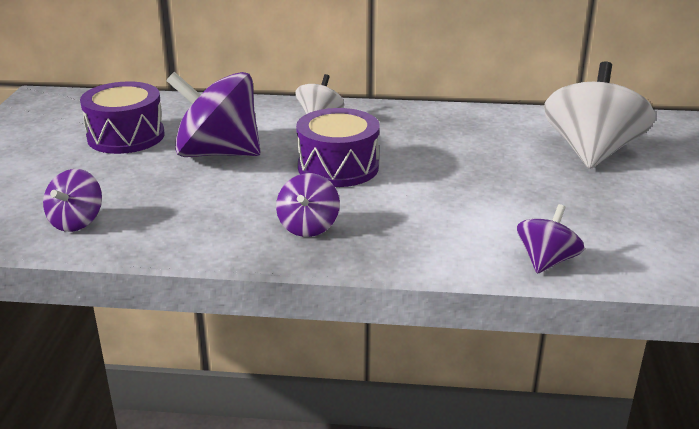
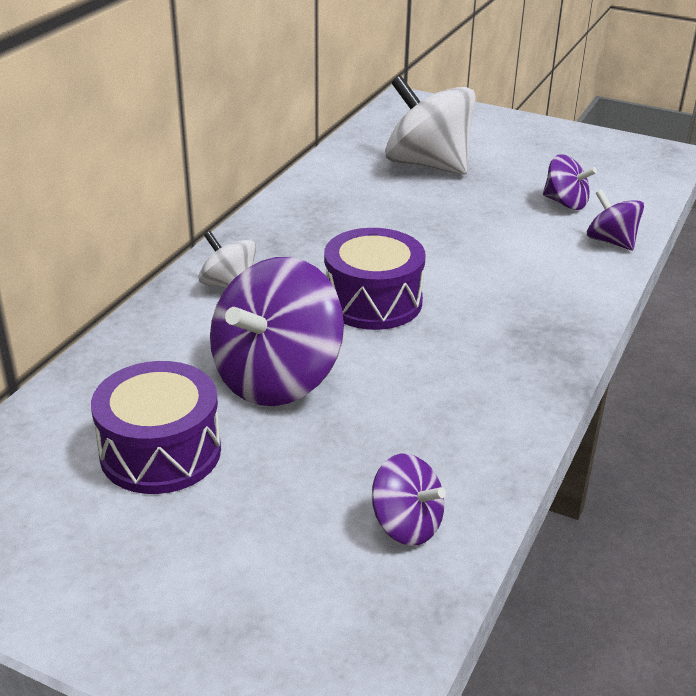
camera: 70 degrees left, 5 degrees up
purple spinning top [276,173,340,237] -> purple spinning top moved to [543,154,597,210]

